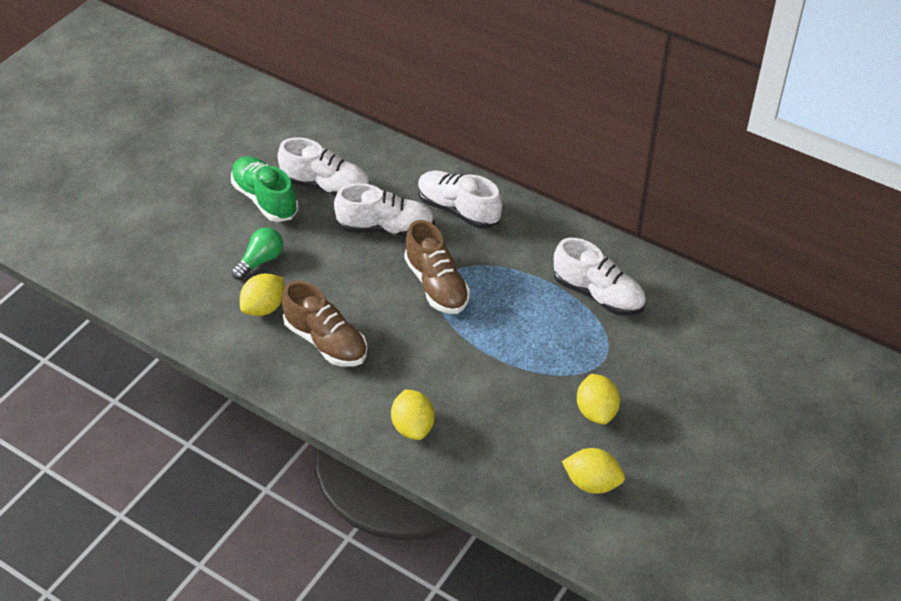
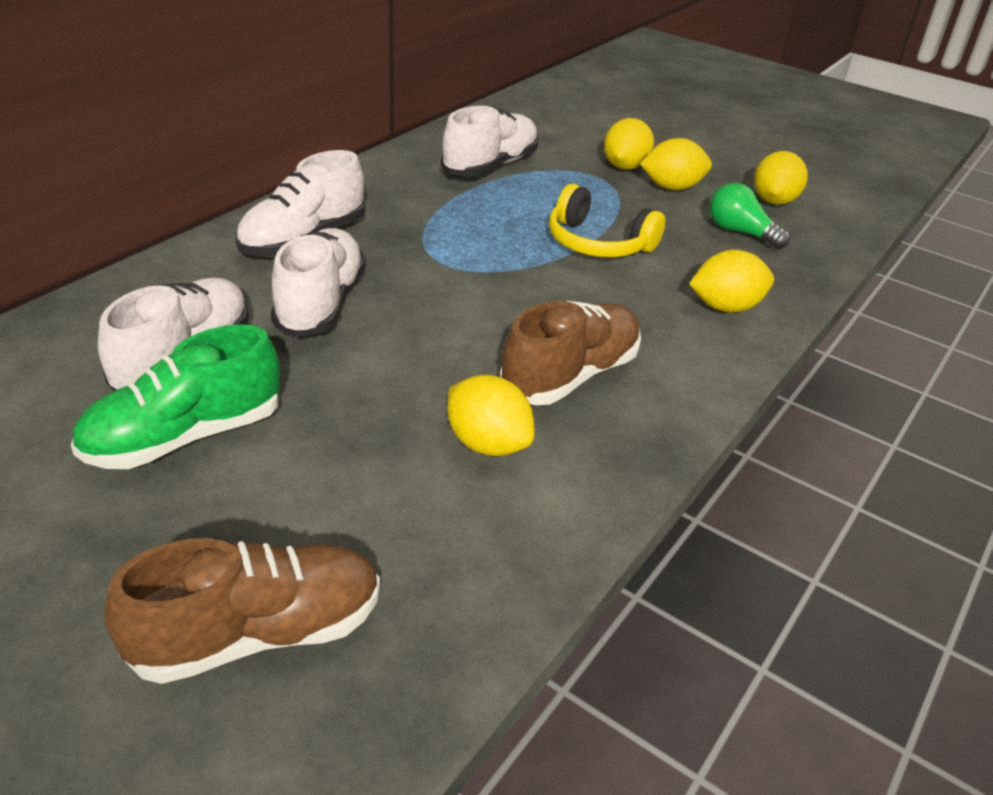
camera: 90 degrees left, 10 degrees down
green light bulb [232,227,283,280] -> green light bulb moved to [710,183,790,249]
brown shoe [404,220,470,314] -> brown shoe moved to [104,538,380,684]
none -> yellow headphones [549,184,666,257]
none -> yellow lemon [604,118,654,170]

